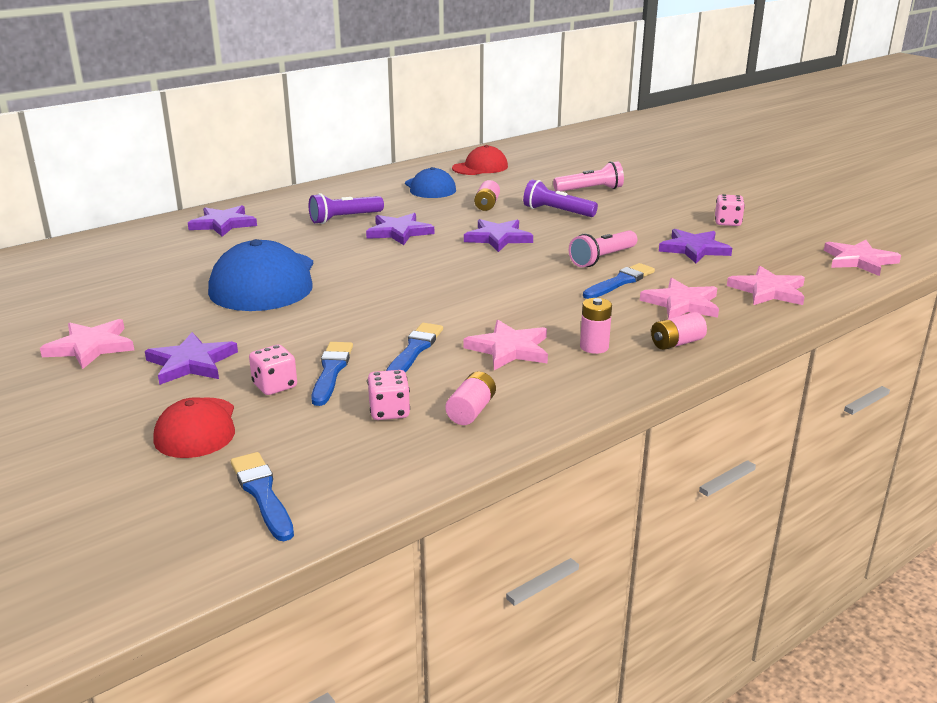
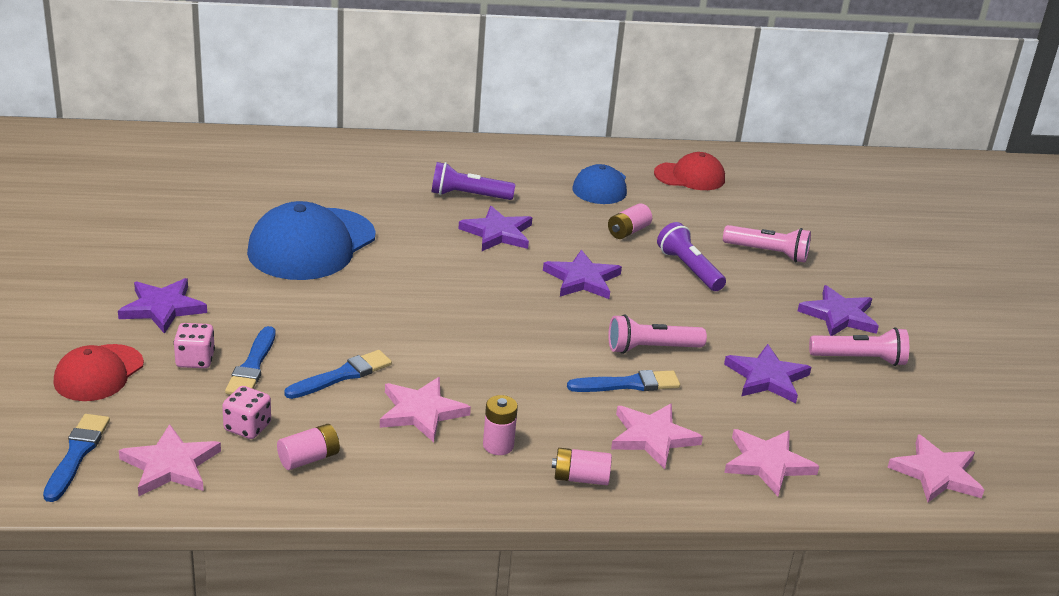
camera: 30 degrees right, 5 degrees up
pink star [40,319,134,369] -> pink star moved to [119,424,221,496]
purple star [188,205,257,237] -> purple star moved to [798,285,879,336]
blue brush [311,342,353,406] -> blue brush turned 150 degrees clockwise [225,326,275,395]
pink dice [715,194,745,226] -> pink flashlight [809,328,909,366]

